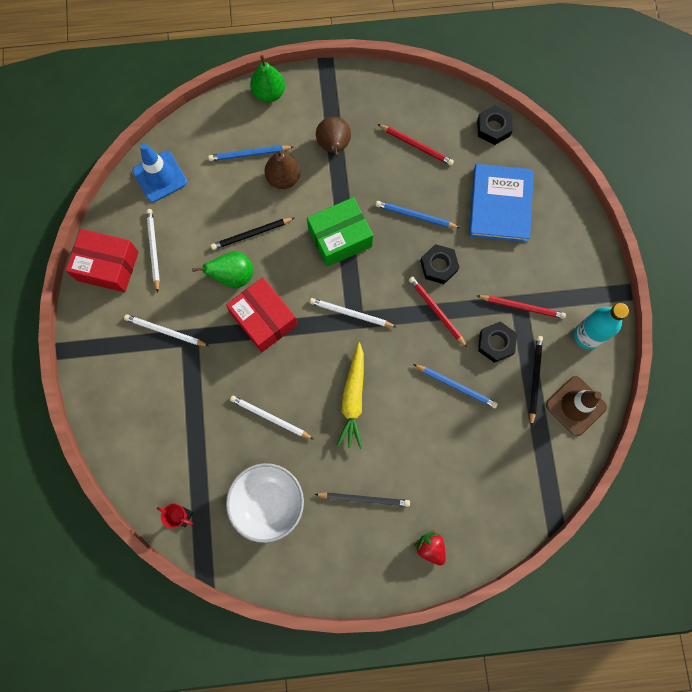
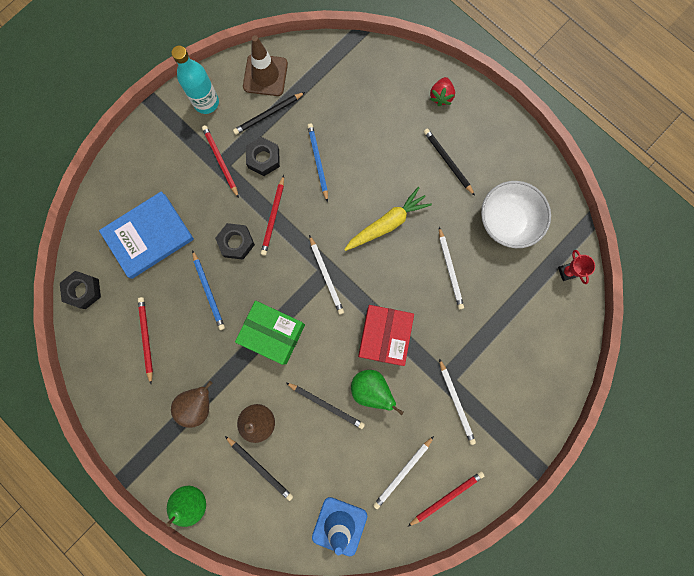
camera: 130 degrees left, 5 degrees up
red box [66,229,139,292] -> red pencil [408,471,484,527]
blue pencil [208,145,293,161] -> black pencil [225,436,293,501]

